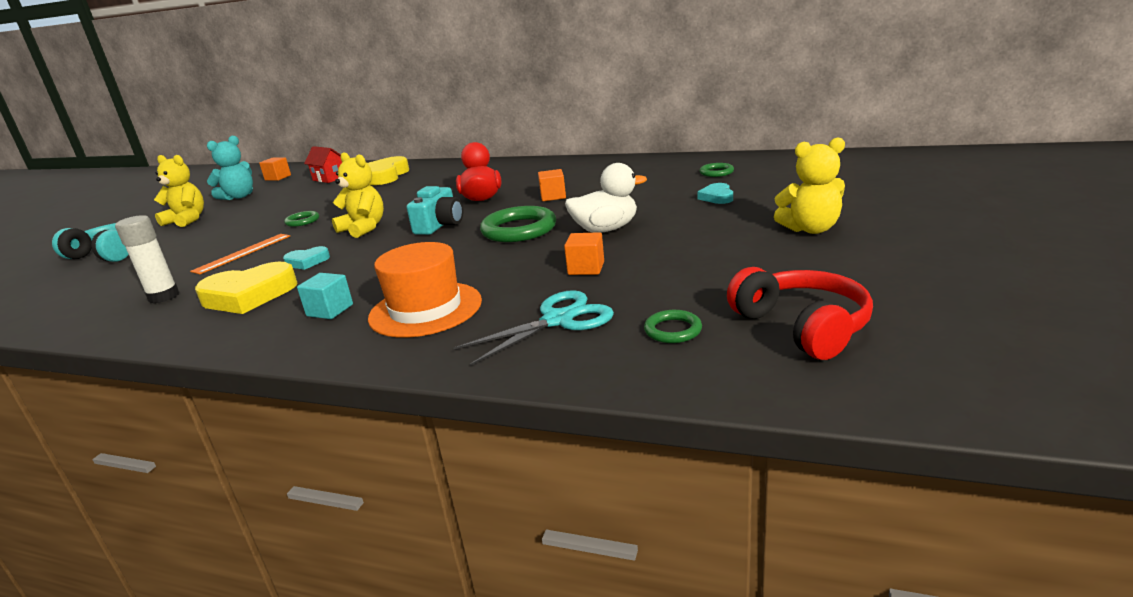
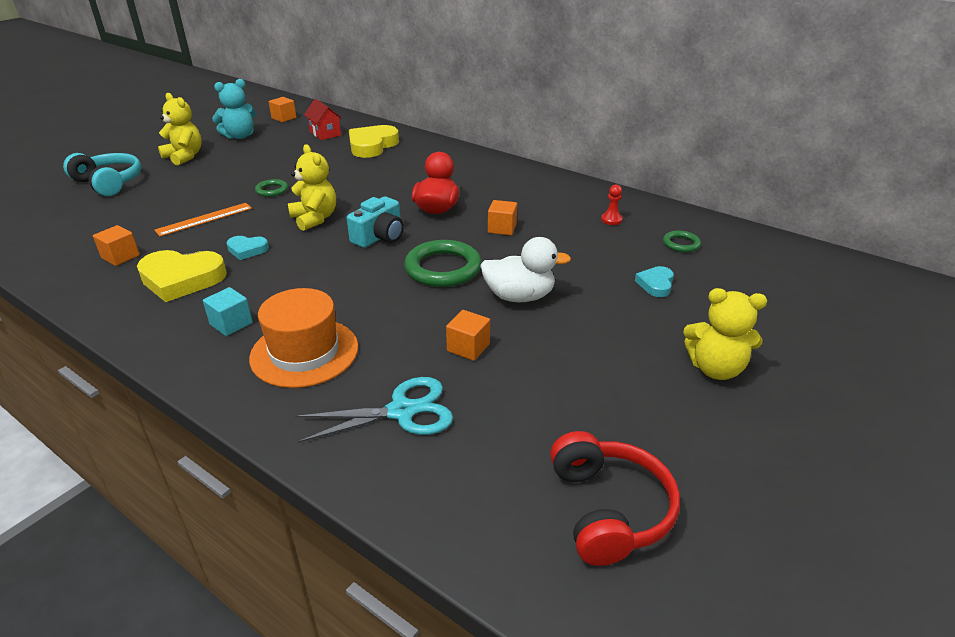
camera: 15 degrees right, 10 degrees up
white glue stick [115,215,180,303] -> orange cube [93,225,140,266]
green ring [644,310,702,343] -> none
none -> red pawn [601,185,623,225]

